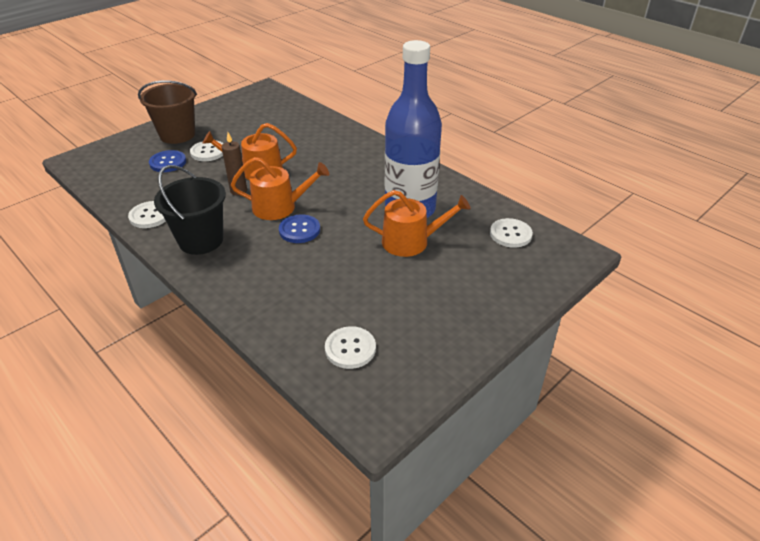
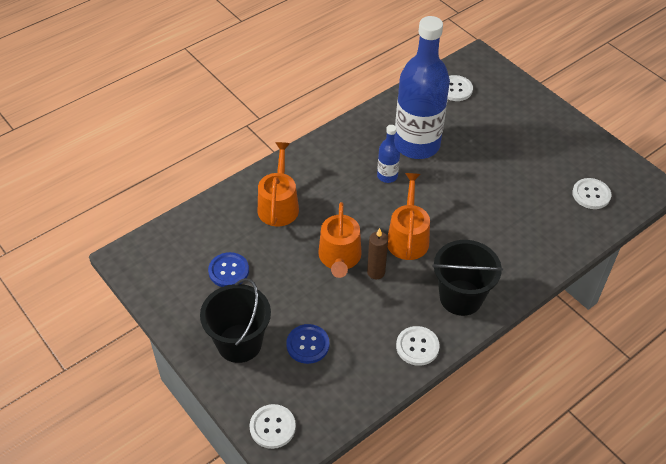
camera: 85 degrees left, 10 degrees up
brown bucket [138,80,197,144] -> black bucket [200,278,271,363]
white button [190,141,223,161] -> white button moved to [250,404,296,449]
blue button [279,214,320,243] -> blue button moved to [208,252,249,287]
orange watering can [363,190,471,257] -> orange watering can moved to [258,142,299,226]
none -> blue bottle [377,125,400,183]

